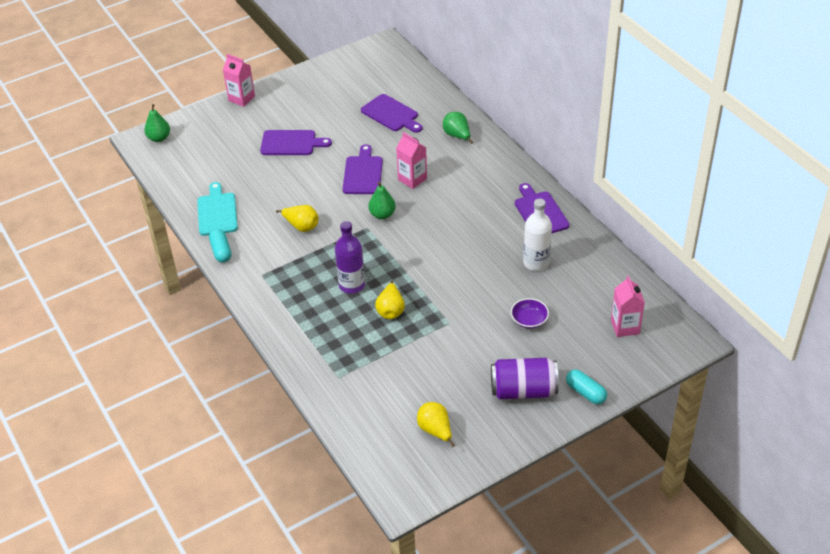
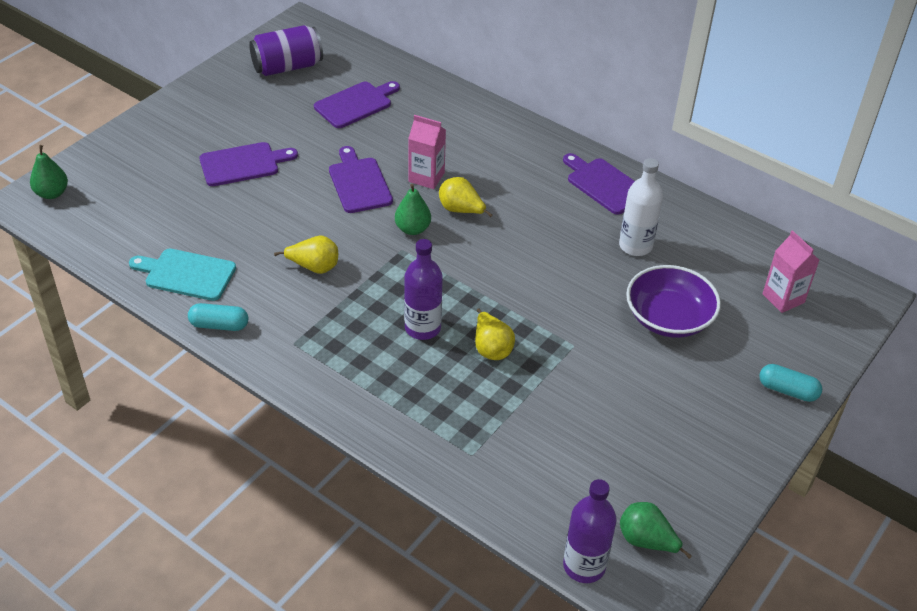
camera: 25 degrees left, 0 degrees up
turquoise cutting board [197,182,238,236] -> turquoise cutting board turned 45 degrees counterclockwise [129,249,236,301]
turquoise capsule [209,229,231,263] -> turquoise capsule turned 45 degrees counterclockwise [188,303,248,331]
pink carton [223,54,255,107] -> none
purple cutting board [361,94,423,133] -> purple cutting board turned 60 degrees counterclockwise [314,81,400,128]
yellow pear [417,402,455,447] -> yellow pear moved to [439,177,493,217]
green pear [443,112,473,144] -> green pear moved to [620,502,692,559]
purple can [491,358,559,399] -> purple can moved to [249,25,323,76]
purple bowl [511,298,549,329] -> purple bowl [626,265,721,338], size x1.84
none -> purple bottle [563,479,617,583]

